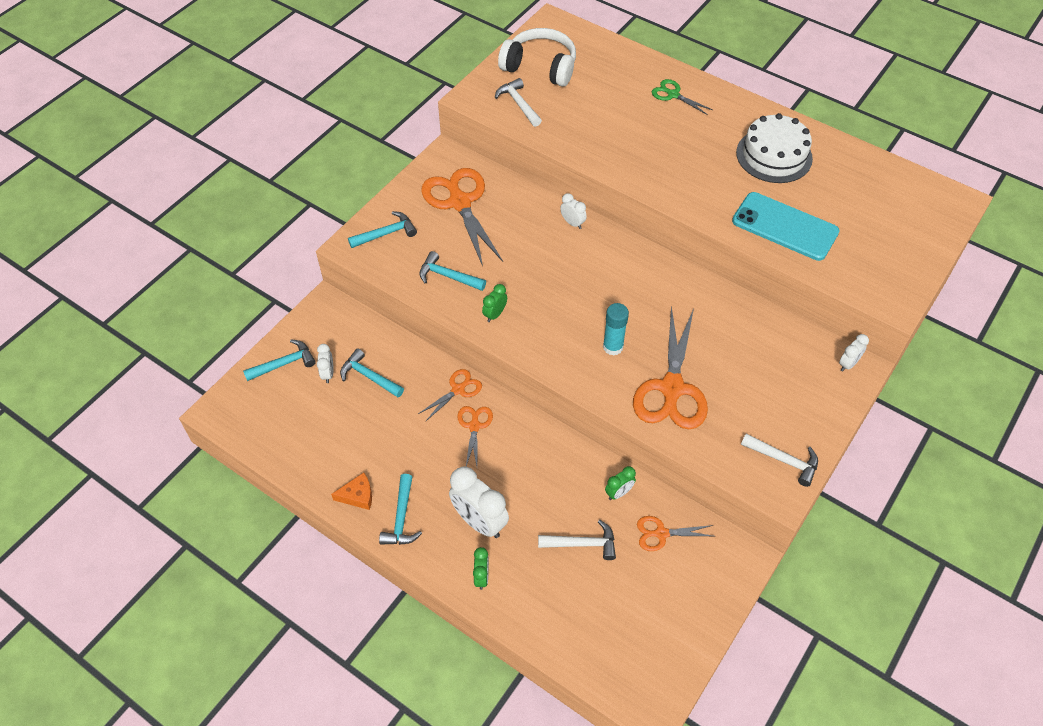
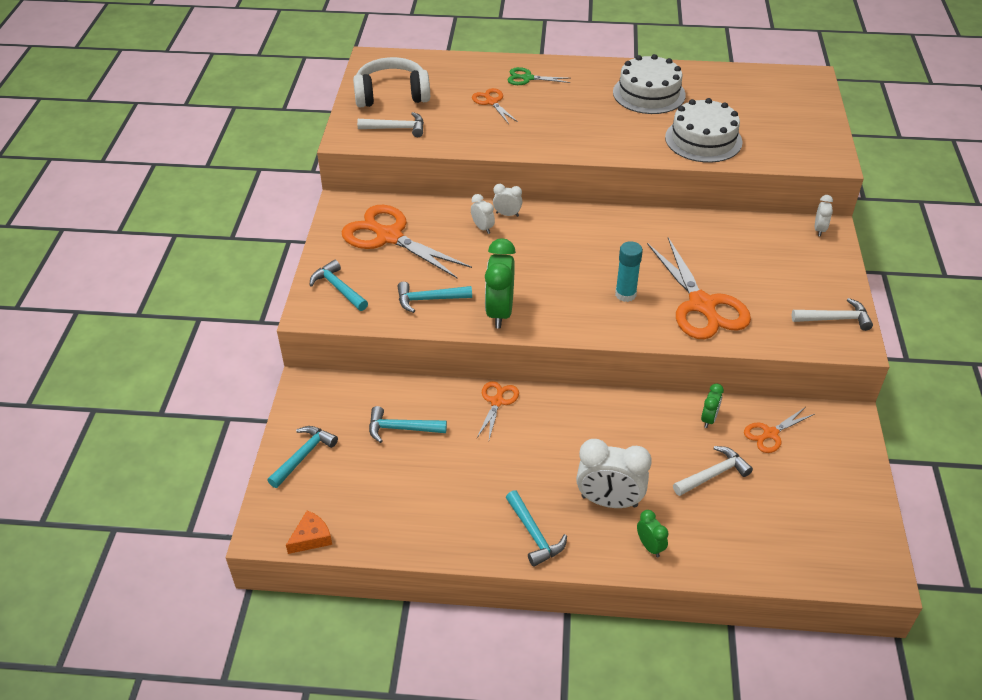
camera: 30 degrees left, 10 degrees down
white clock [317,344,334,383] -> white clock moved to [471,194,495,234]
orange cheese [331,472,372,510] -> orange cheese moved to [286,510,332,554]
turquoise hammer [348,211,417,248] -> turquoise hammer turned 75 degrees counterclockwise [310,260,368,311]
orange scissors [457,406,493,466] -> orange scissors moved to [472,88,518,124]
green clock [482,284,507,322] -> green clock [485,238,516,328], size x1.97
white hammer [495,78,542,127] -> white hammer turned 150 degrees clockwise [357,112,424,137]
turquoise phone [732,192,840,261] -> white cake [665,98,742,163]

